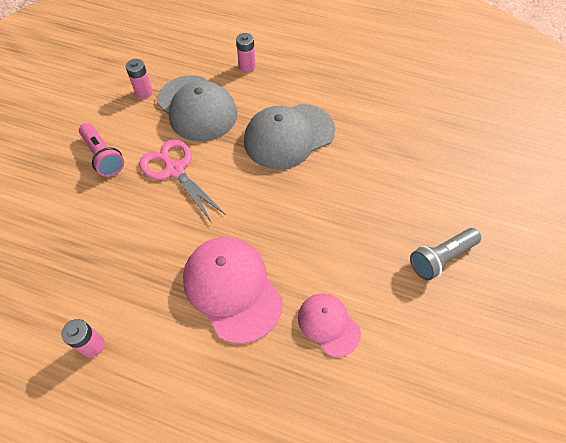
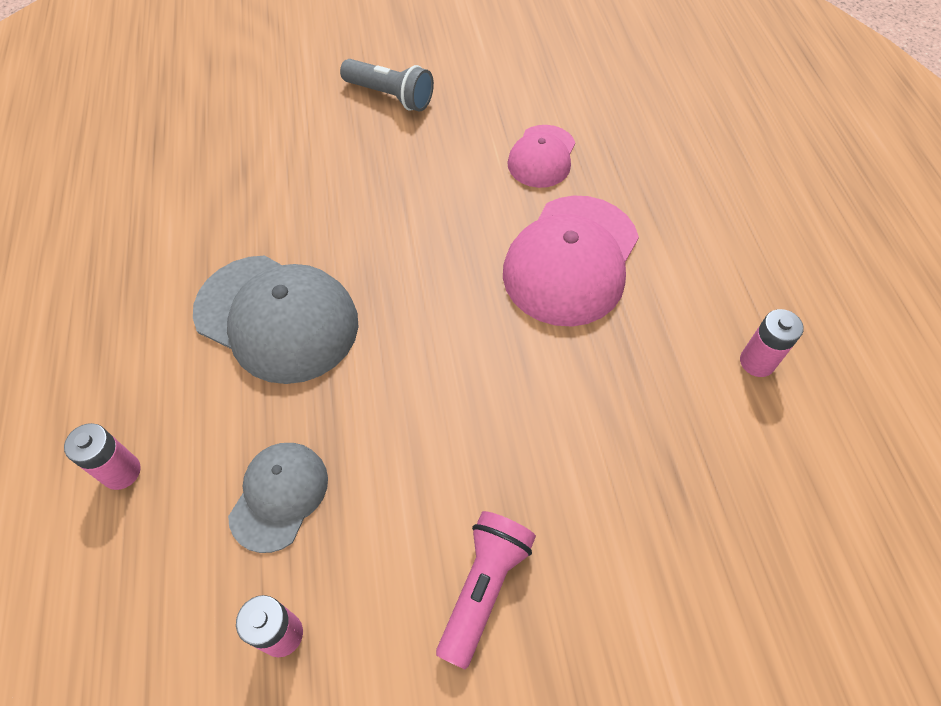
camera: 120 degrees left, 0 degrees up
pink scissors [139,139,226,223] -> none
grey cap [157,75,237,141] -> grey cap [228,443,328,553], size x0.57

